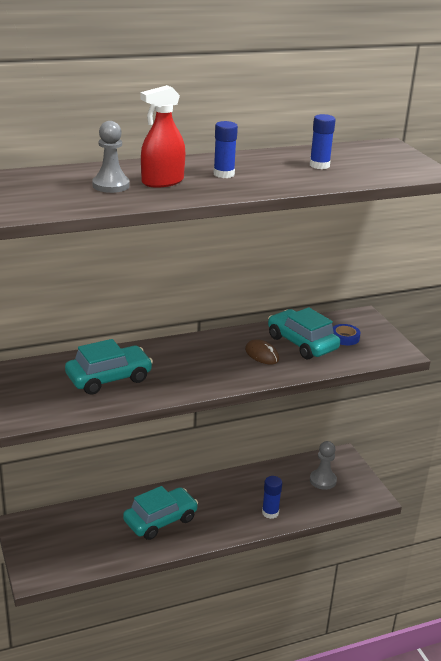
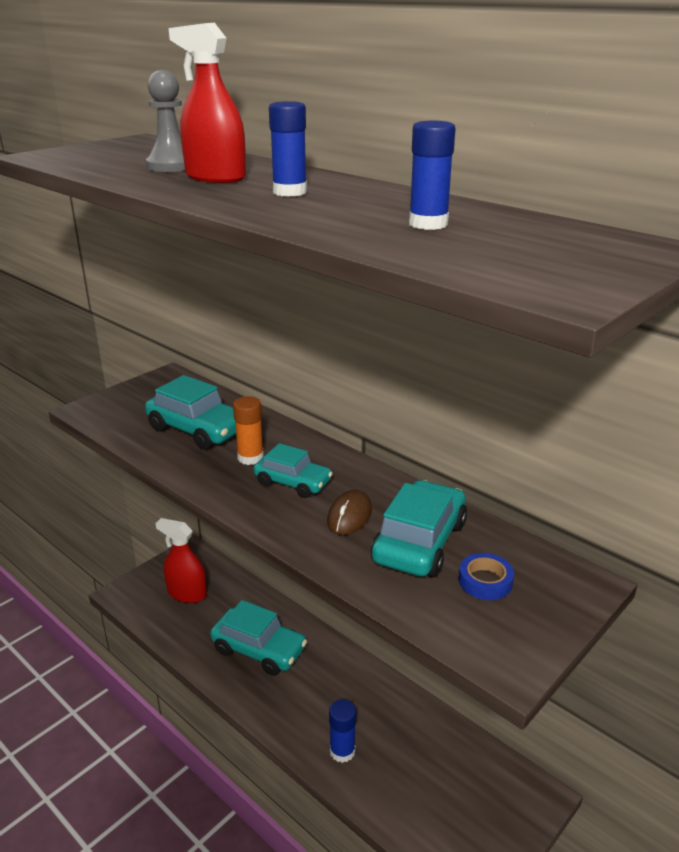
camera: 65 degrees right, 0 degrees up
grey pawn [310,441,337,490] -> none
none -> red spray bottle [155,518,207,603]
none -> orange glue stick [233,396,264,465]
none -> turquoise car [254,443,333,498]

